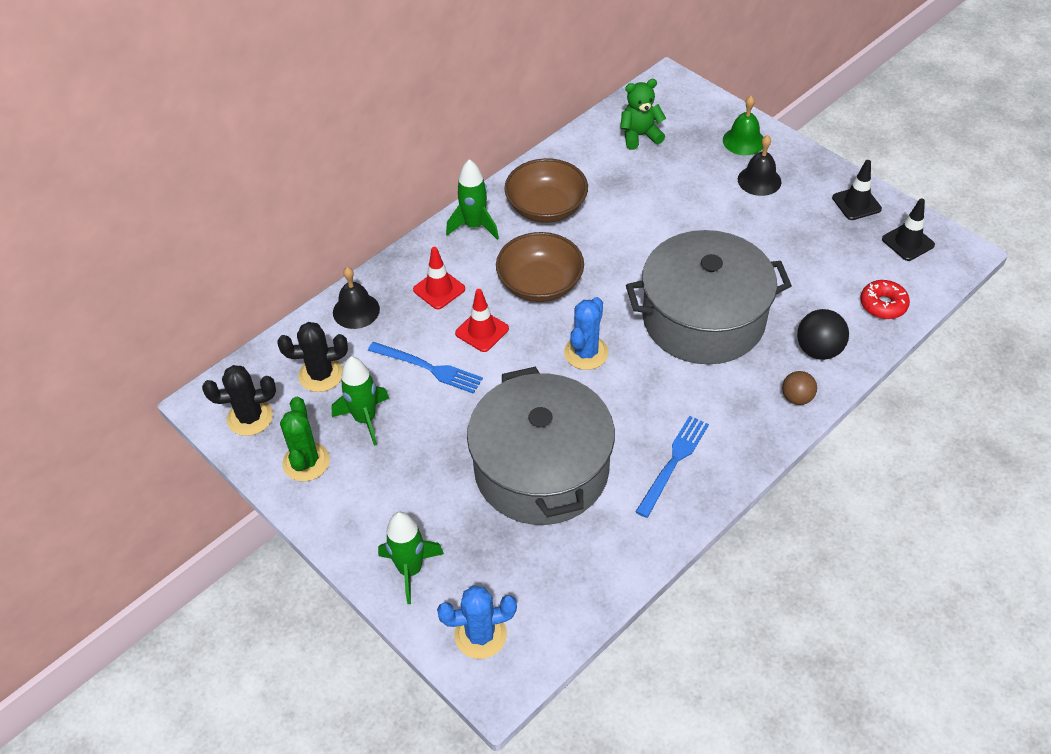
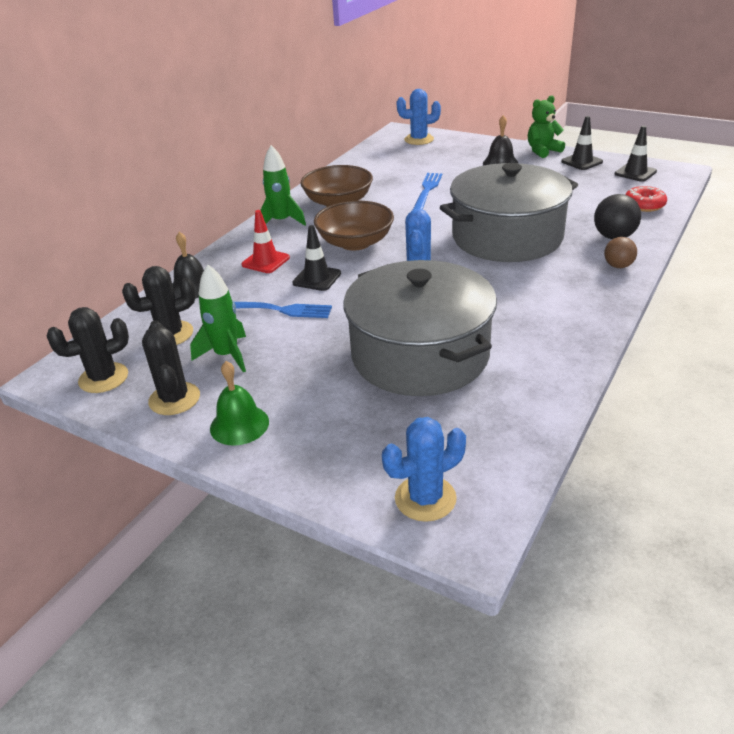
camera: 15 degrees left, 15 degrees down
green cactus [280,397,330,481] -> black cactus [142,320,200,415]
green rocket [378,512,444,604] -> none
red traffic cone [455,289,509,352] -> black traffic cone [293,225,341,291]
green teddy bear [620,79,666,150] -> green teddy bear moved to [528,95,565,158]
blue fork [636,416,709,518] -> blue fork moved to [413,173,442,210]
green bell [723,96,763,155] -> green bell moved to [210,361,269,446]
none -> blue cactus [397,89,441,145]

